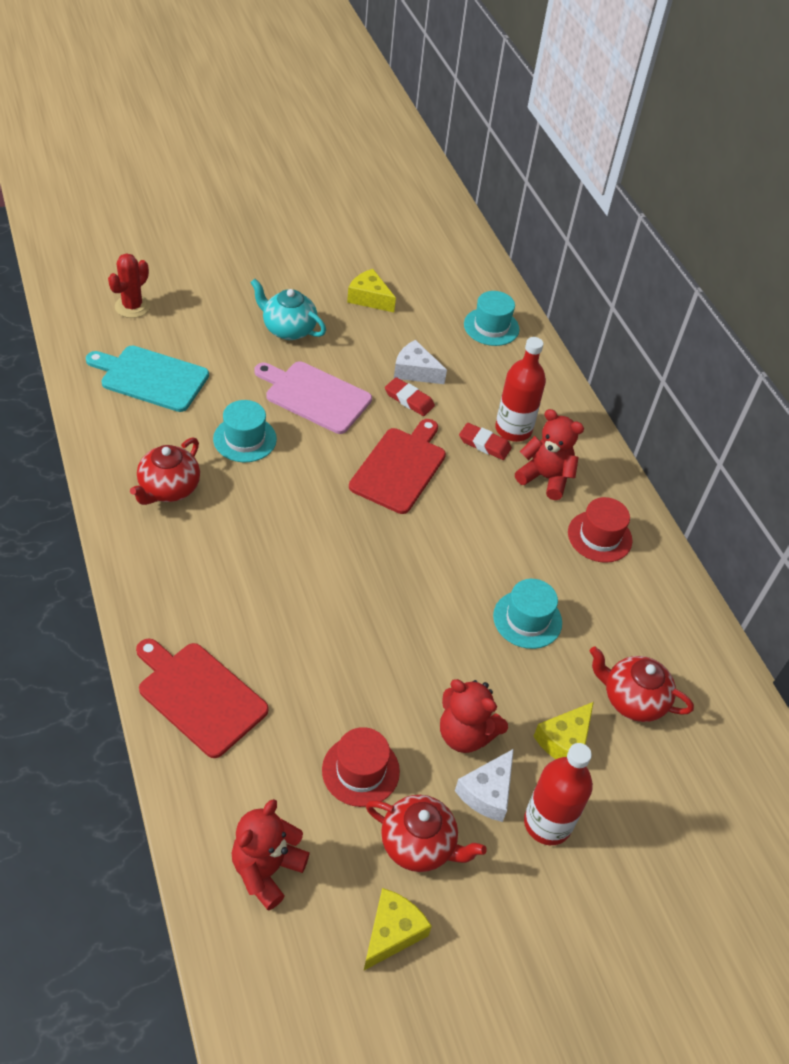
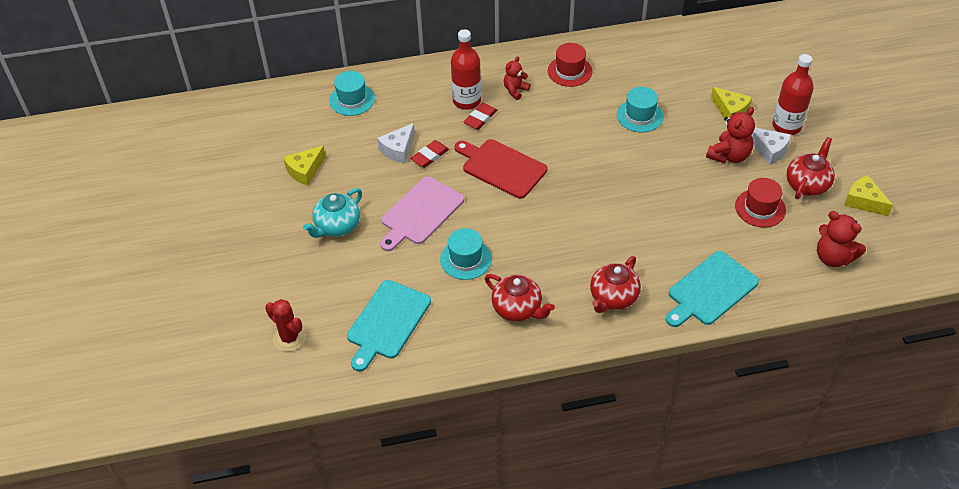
camera: 75 degrees left, 0 degrees up
red cutting board [136,639,269,758] -> turquoise cutting board [666,251,759,327]
red teddy bear [515,409,584,500] -> red teddy bear [504,56,531,100], size x0.64
red teapot [590,646,694,722] -> red teapot moved to [590,256,641,313]

